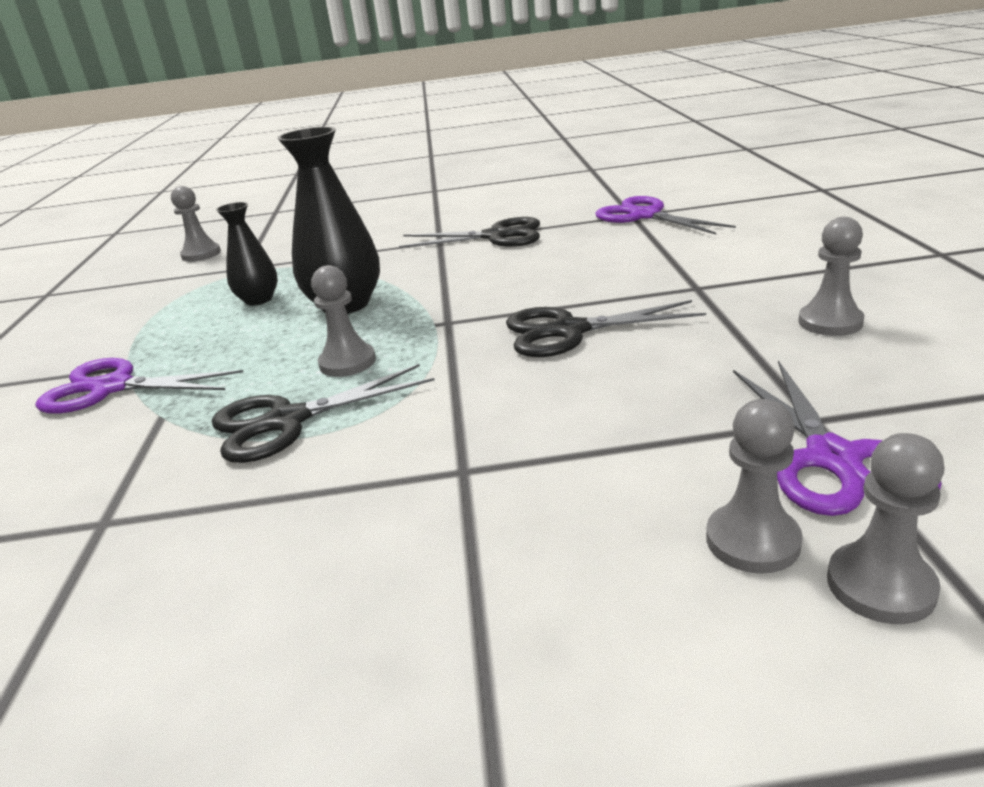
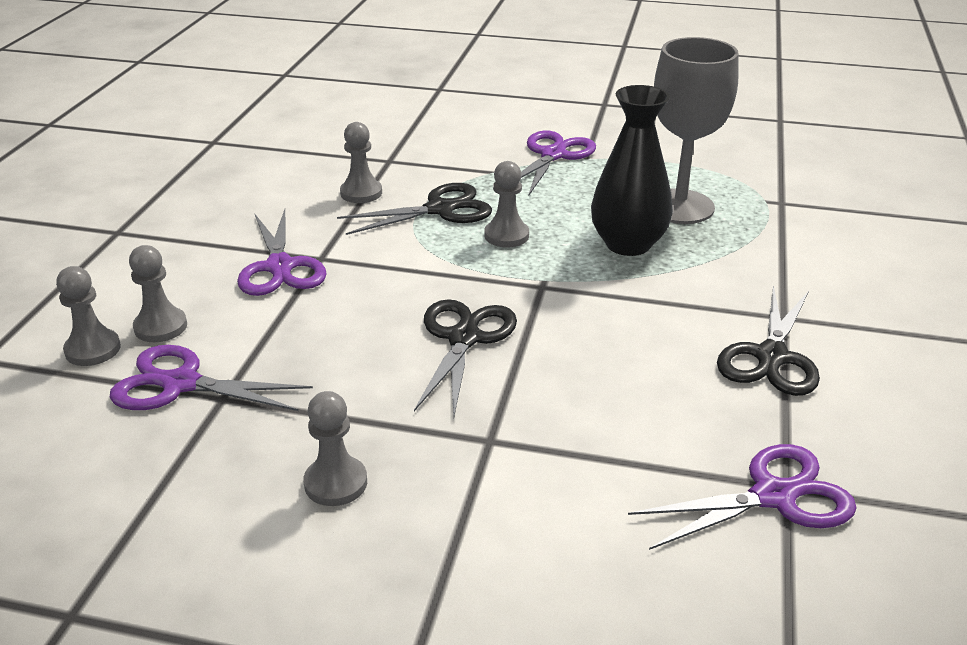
camera: 105 degrees right, 5 degrees up
grey pawn [171,186,221,262] -> grey pawn moved to [340,122,382,203]
black scissors [212,364,435,463] -> black scissors turned 75 degrees clockwise [337,183,492,235]
black vase [216,202,278,305] -> grey goblet [654,37,739,224]
none -> purple scissors [237,209,326,296]

